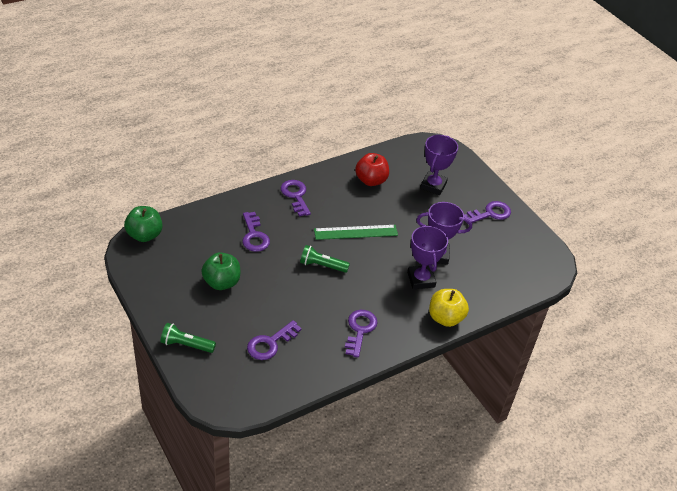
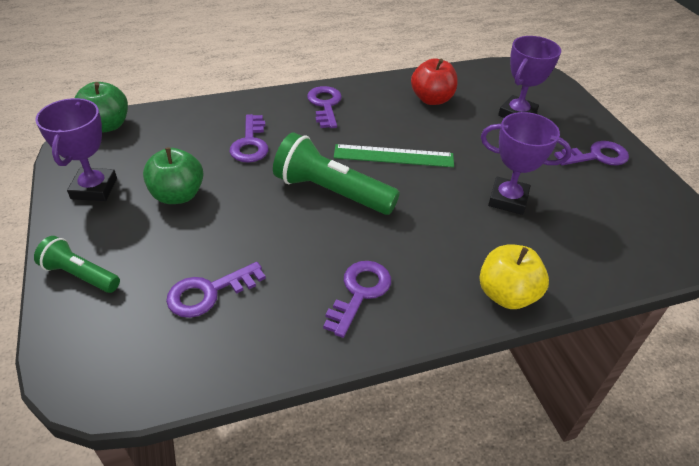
camera: 15 degrees right, 0 degrees up
green flashlight [300,245,350,273] -> green flashlight [273,132,400,215], size x1.71
purple trophy [407,225,448,289] -> purple trophy moved to [35,98,117,201]

